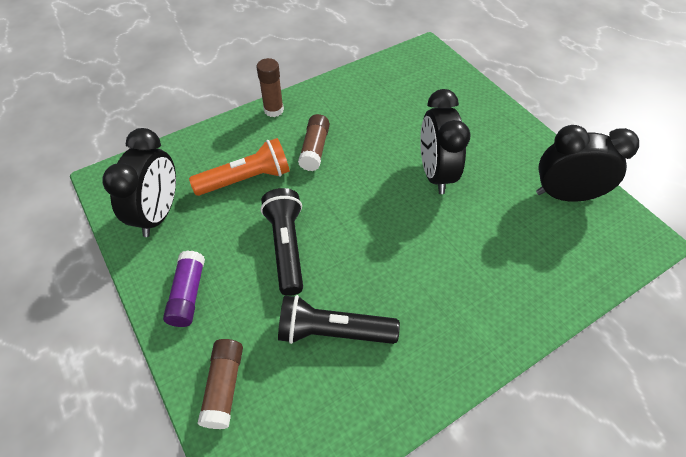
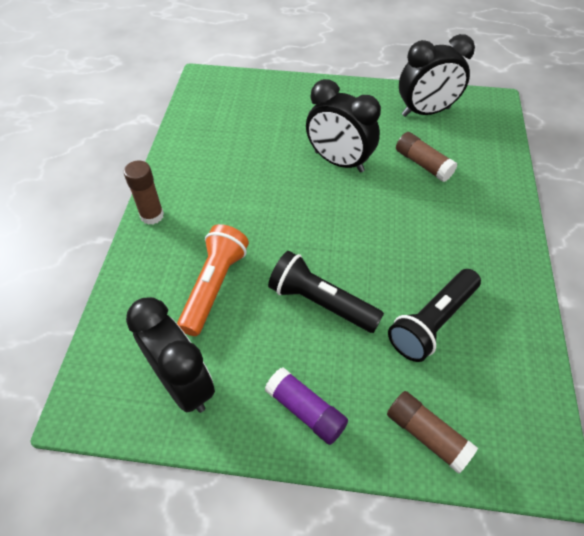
camera: 50 degrees left, 0 degrees up
brown glue stick [298,114,330,171] -> brown glue stick moved to [396,132,457,182]
black clock [536,125,639,202] -> black clock turned 150 degrees counterclockwise [399,34,475,117]

